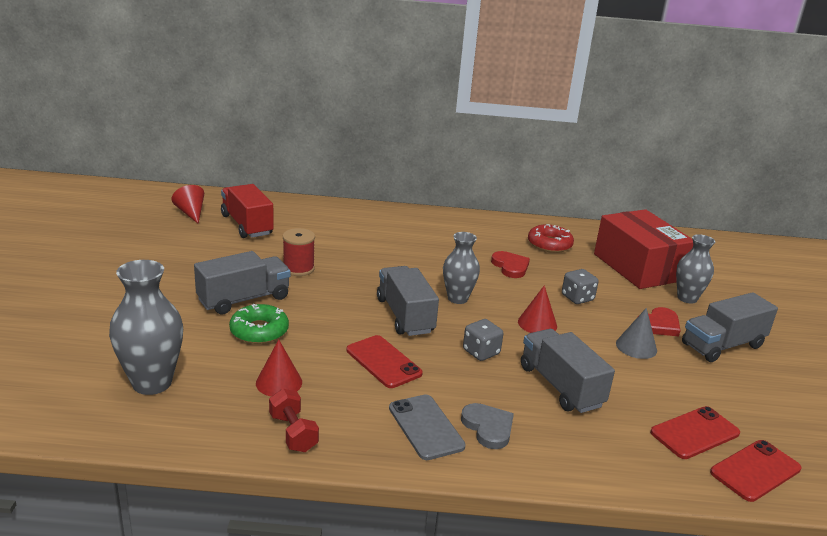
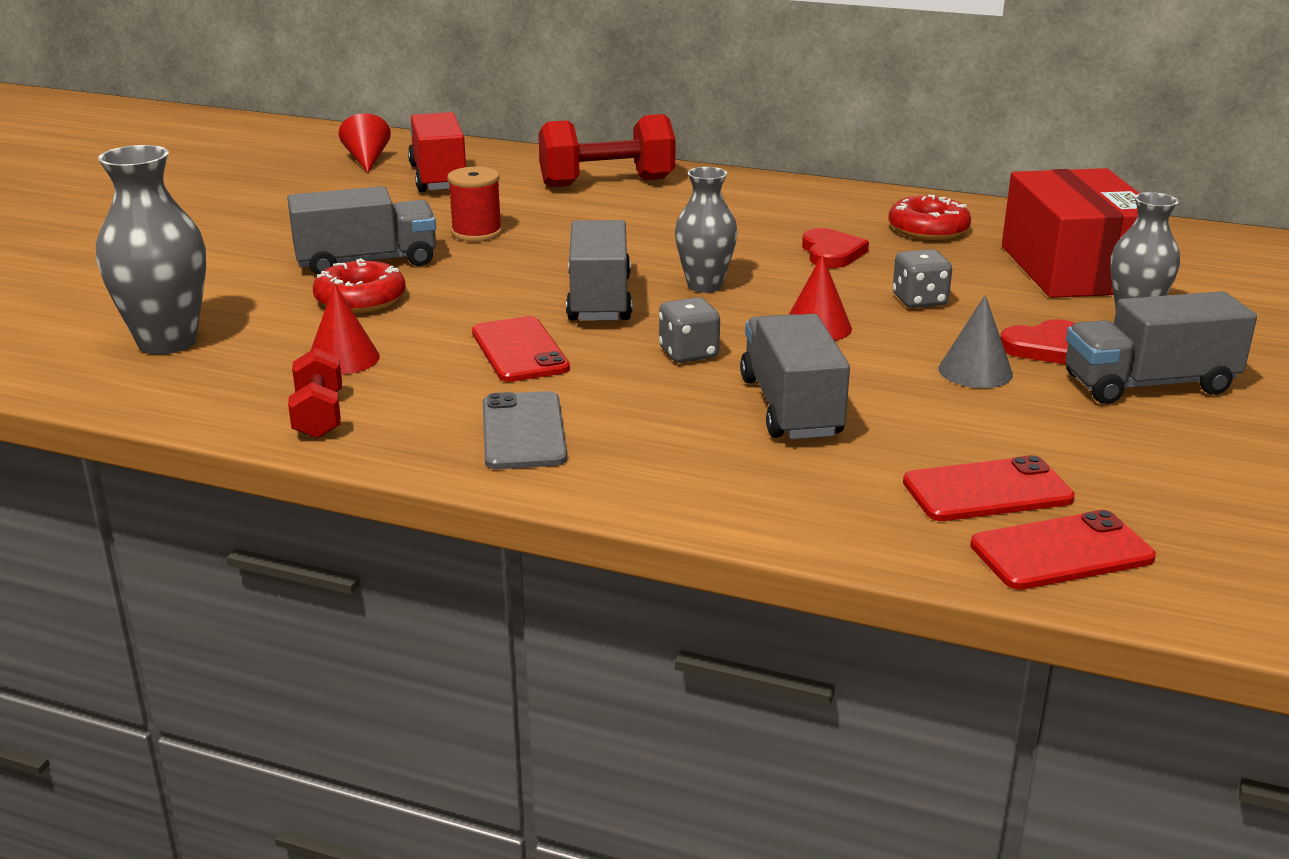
camera: 20 degrees right, 0 degrees up
green donut [229,304,289,344] -> red donut [313,258,406,313]
grey heart [461,403,514,449] -> none
none -> red dumbbell [538,114,676,187]

